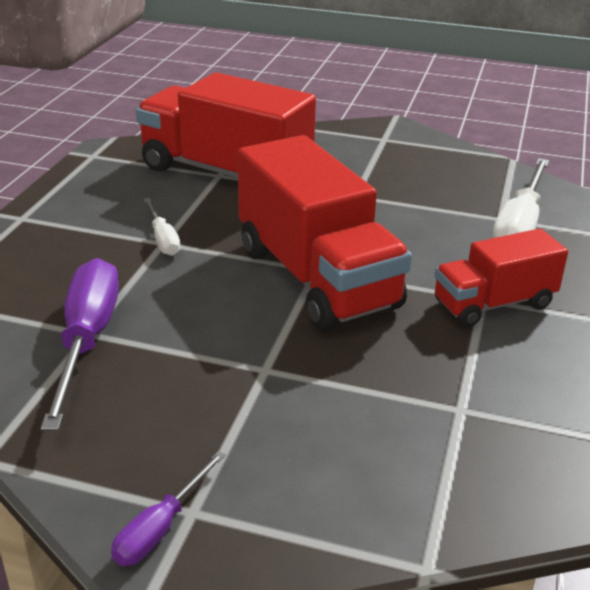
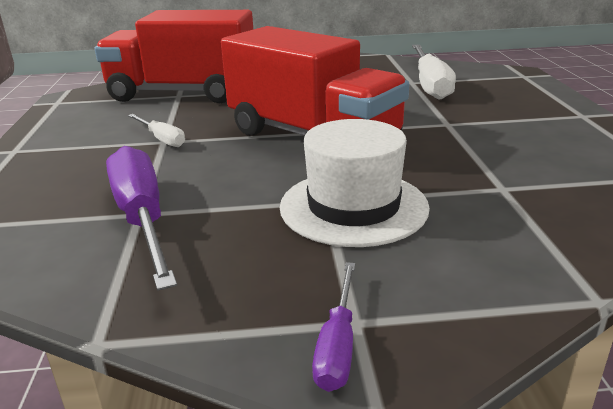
camera: 20 degrees left, 5 degrees down
red truck [434,229,568,327] -> none
none -> white hat [280,119,430,247]

